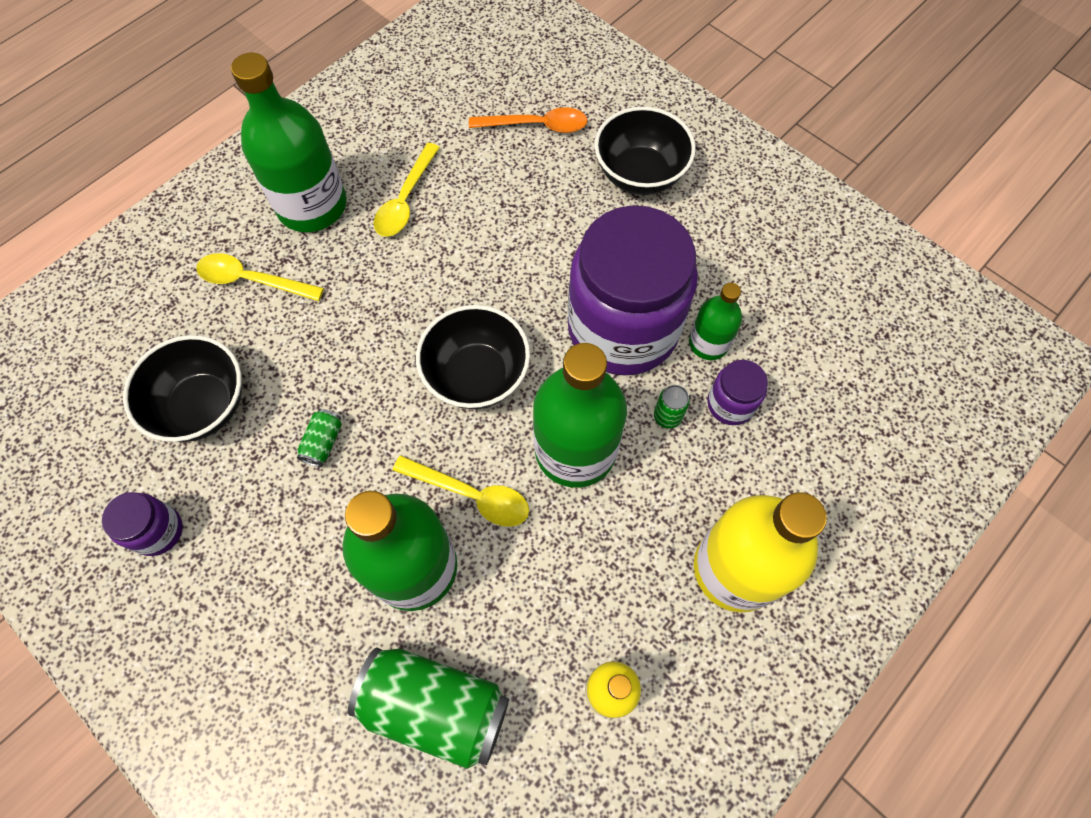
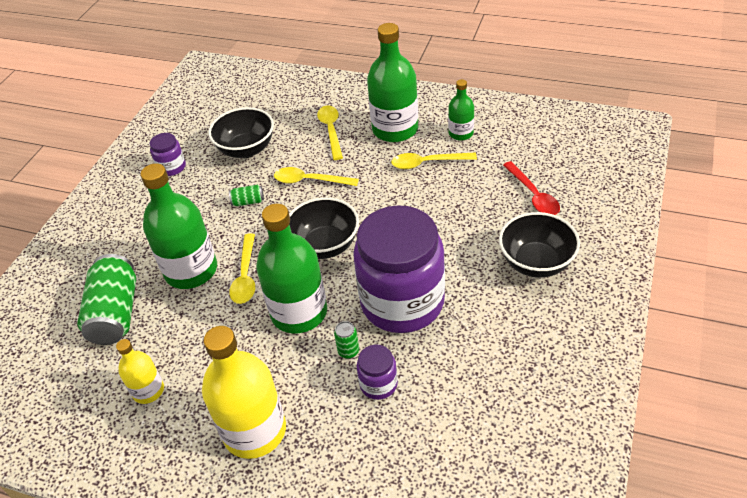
camera: 70 degrees right, 20 degrees down
orange spoon [469,107,588,133] -> red spoon [503,161,560,215]
green bottle [689,283,742,360] -> green bottle moved to [448,79,474,141]
none -> yellow spoon [274,167,359,186]

